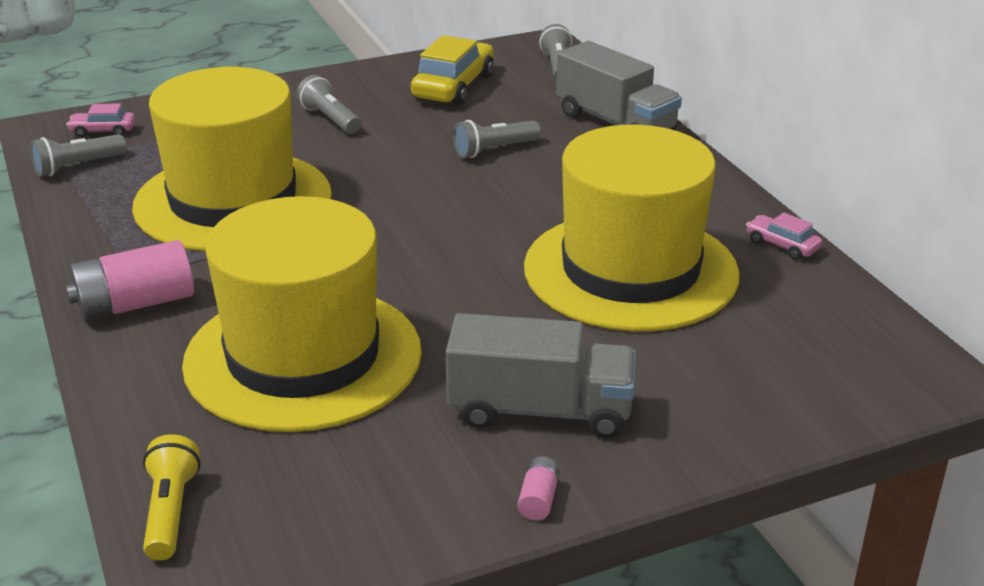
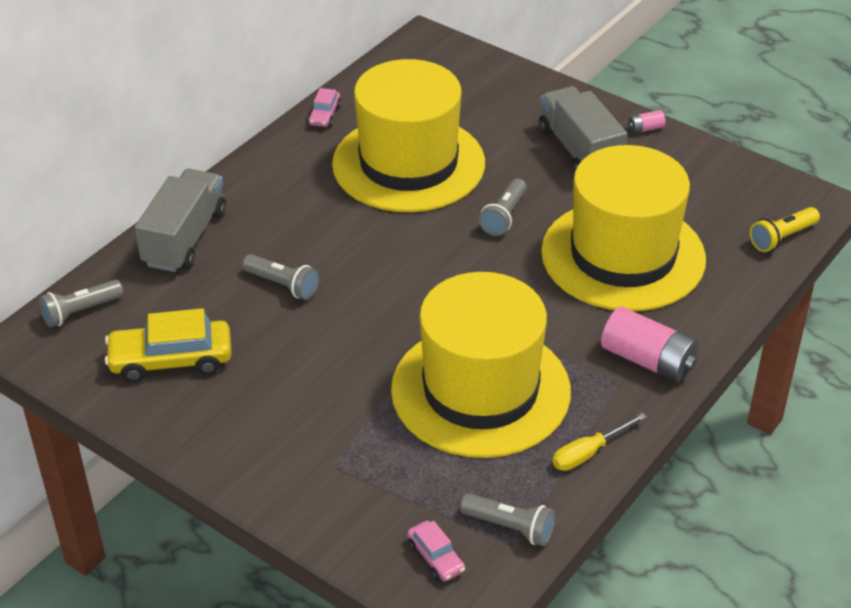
camera: 120 degrees left, 10 degrees up
grey flashlight [297,75,361,134] -> grey flashlight moved to [479,179,527,236]
none -> yellow screwdriver [553,413,647,471]

